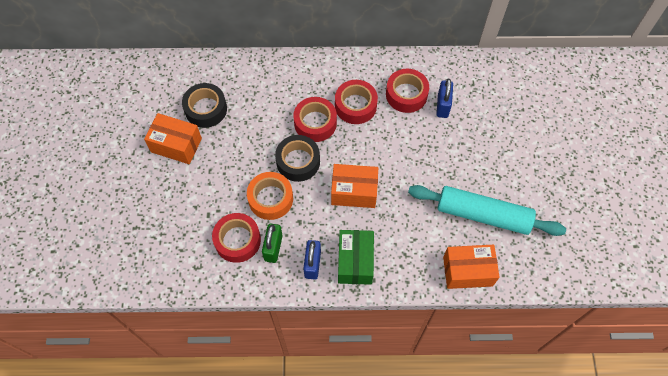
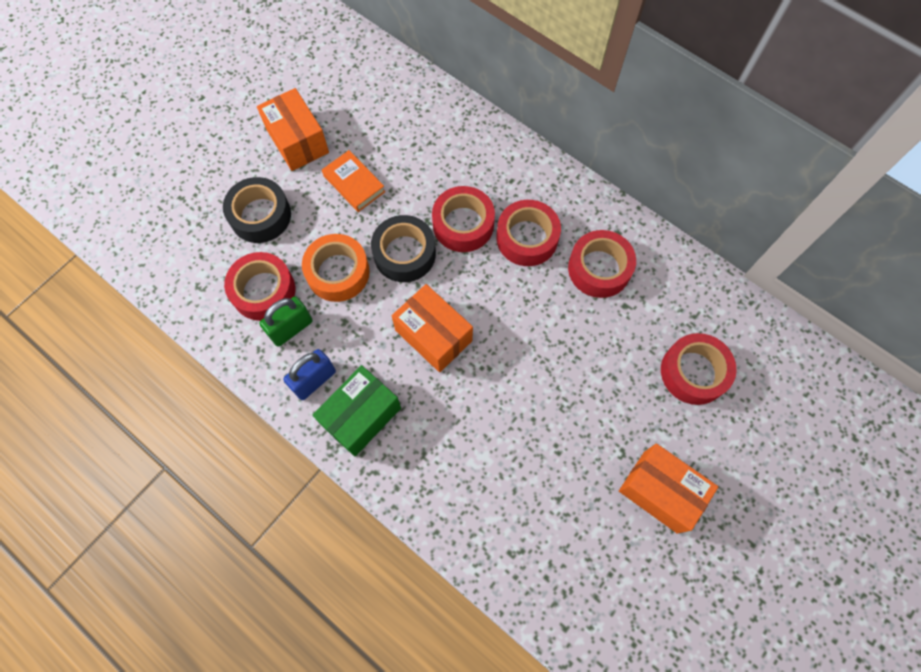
camera: 40 degrees right, 5 degrees up
black tape [182,83,227,128] -> black tape moved to [223,177,291,243]
turquoise rolling pin [408,185,566,236] -> none
blue padlock [436,79,453,118] -> none
orange box [443,245,500,289] -> orange box moved to [619,443,718,534]
none -> orange book [322,150,385,212]
none -> red tape [661,333,737,405]

